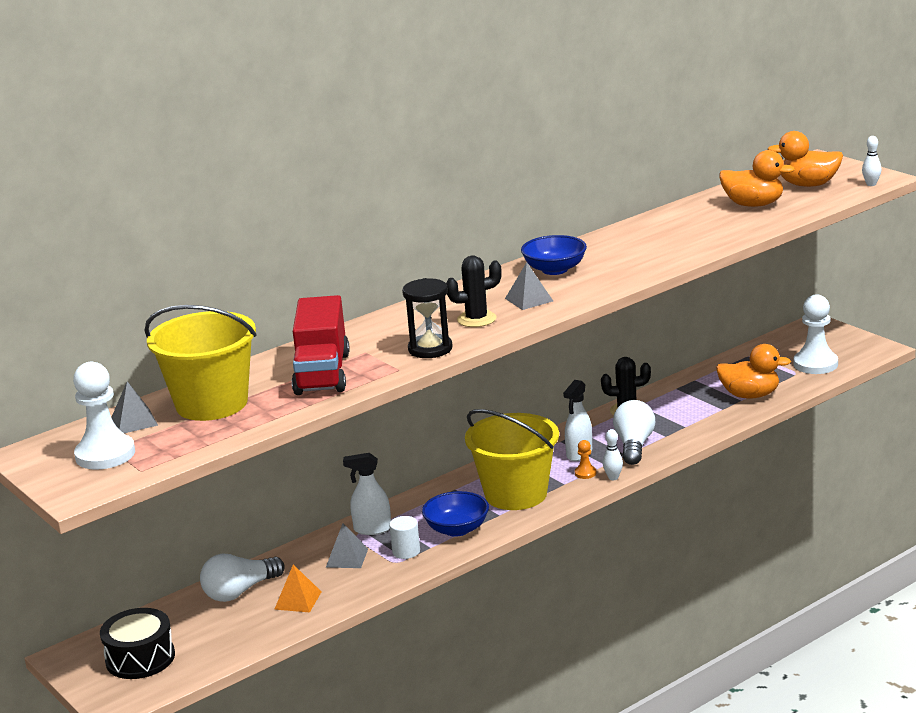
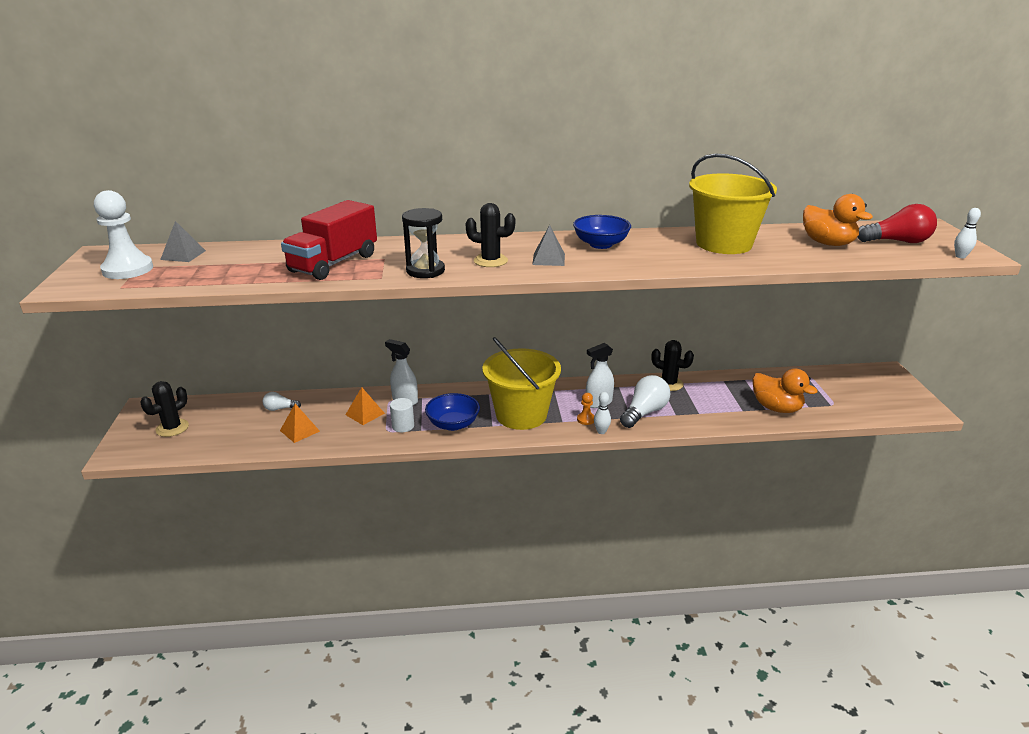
camera: 30 degrees right, 5 degrees up
black drum [100,608,175,679] -> black cactus [140,381,189,437]
yellow bucket [144,305,257,421] -> yellow bucket moved to [689,153,777,254]
white light bulb [200,553,285,602] -> white light bulb [263,392,301,411], size x0.54
grey pyramid [326,523,368,568] -> orange pyramid [345,387,385,425]
orange duck [768,131,843,187] -> red light bulb [857,204,937,243]
white pawn [793,294,838,374] -> none

